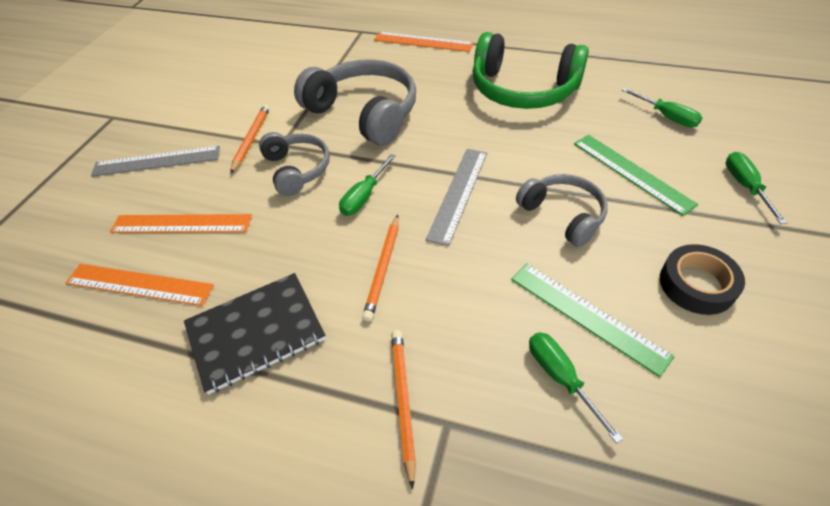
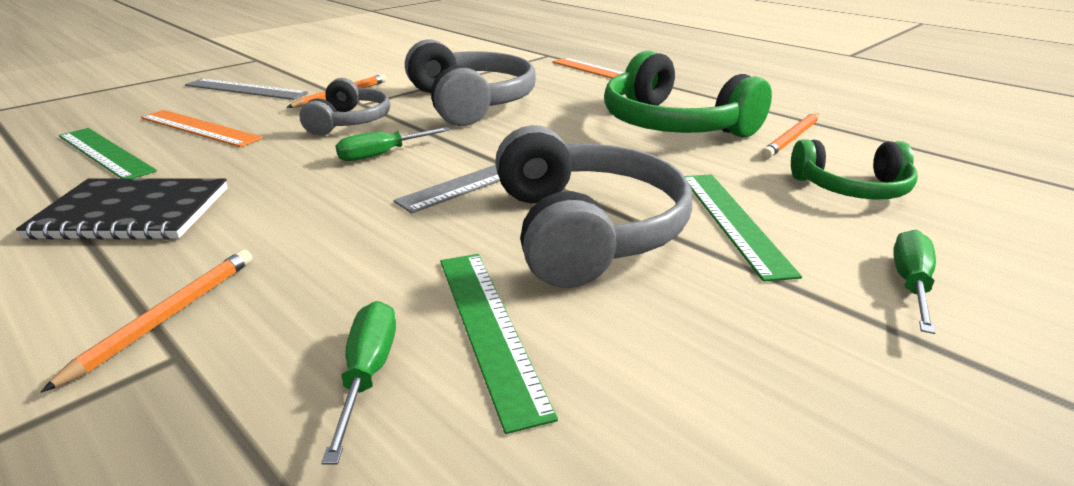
camera: 25 degrees right, 20 degrees down
orange ruler [65,264,214,306] -> green ruler [59,128,157,179]
orange pencil [362,215,399,322] -> orange pencil moved to [762,113,819,158]
grey headphones [516,174,608,247] -> grey headphones [495,125,692,288], size x1.68
green screwdriver [622,88,702,127] -> green headphones [791,139,918,200]
black tape [660,244,745,315] -> none

